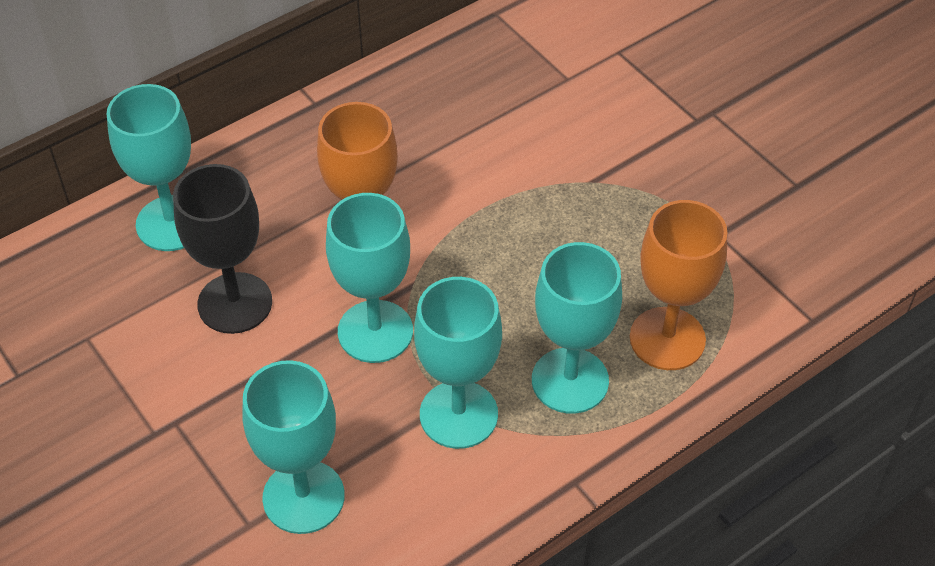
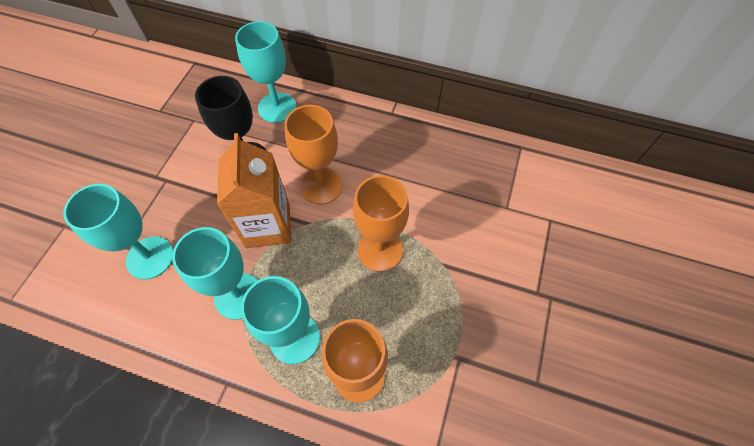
camera: 55 degrees right, 10 degrees up
turquoise goblet [326,193,413,363] -> orange carton [217,133,291,248]
none -> orange goblet [353,175,409,272]

